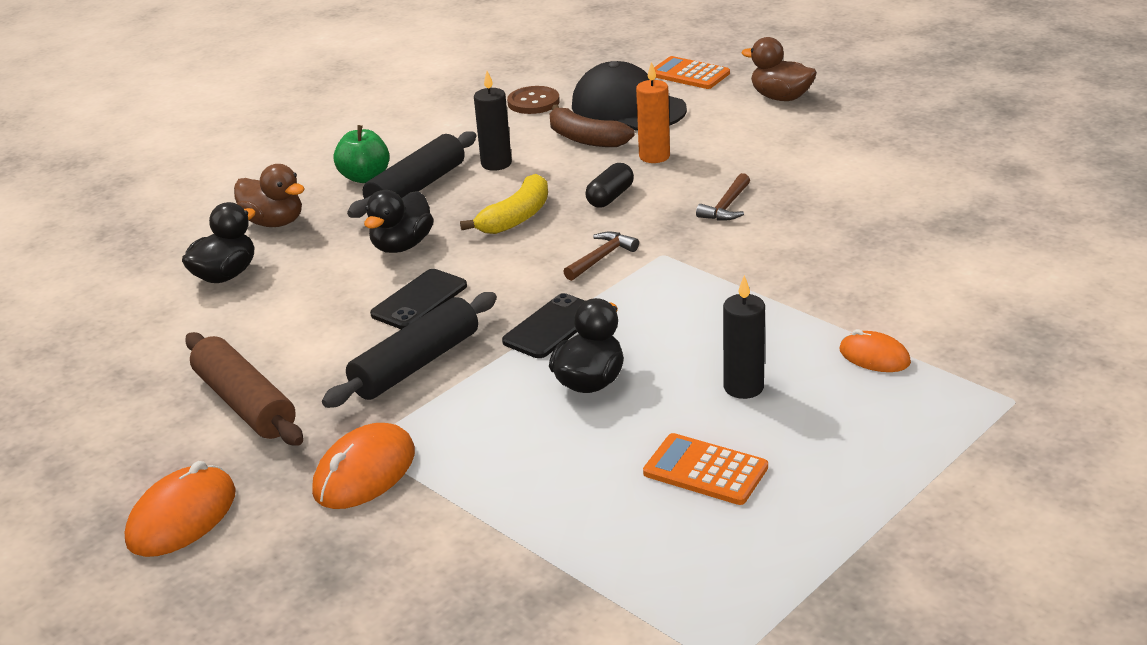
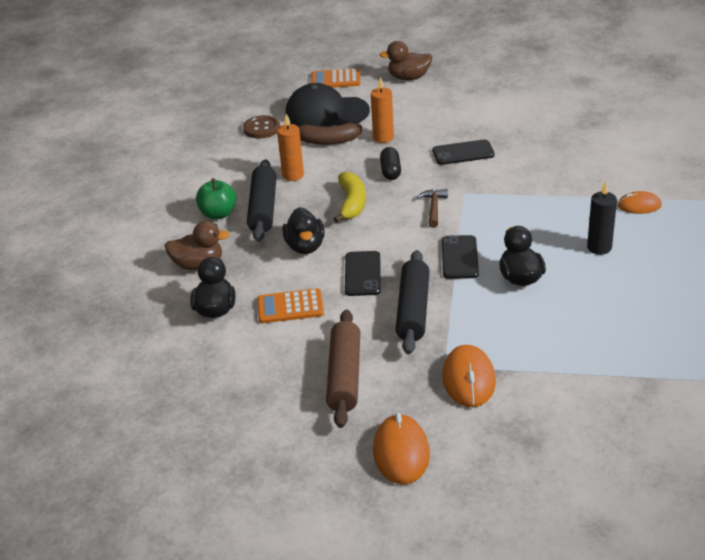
camera: 35 degrees left, 5 degrees up
brown rolling pin [185,332,303,446] -> brown rolling pin turned 75 degrees clockwise [326,309,360,428]
black candle [474,71,512,171] -> orange candle [277,114,304,181]
orange calculator [643,433,768,505] -> orange calculator moved to [257,288,324,323]
brown hammer [696,173,750,220] -> black phone [432,139,495,165]

